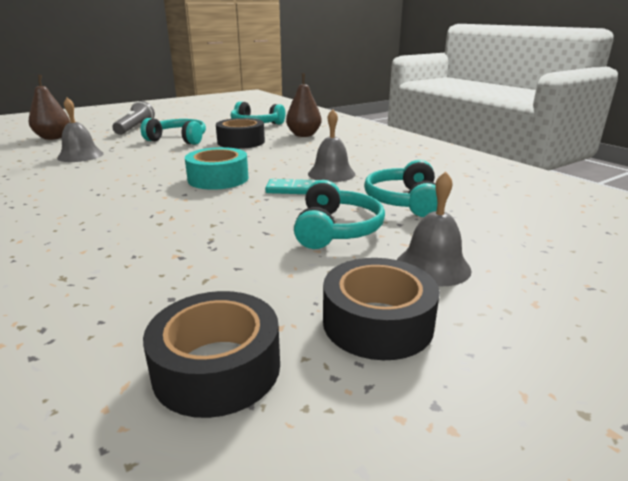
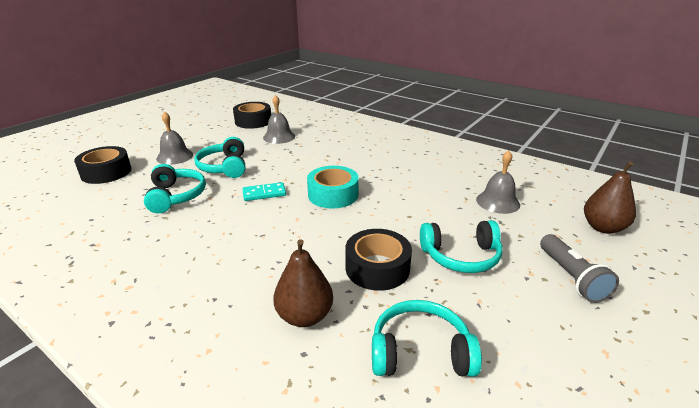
camera: 160 degrees right, 5 degrees up
grey bell [308,109,355,182] -> grey bell moved to [263,95,295,144]
black tape [323,258,440,360] -> black tape moved to [74,146,131,184]

